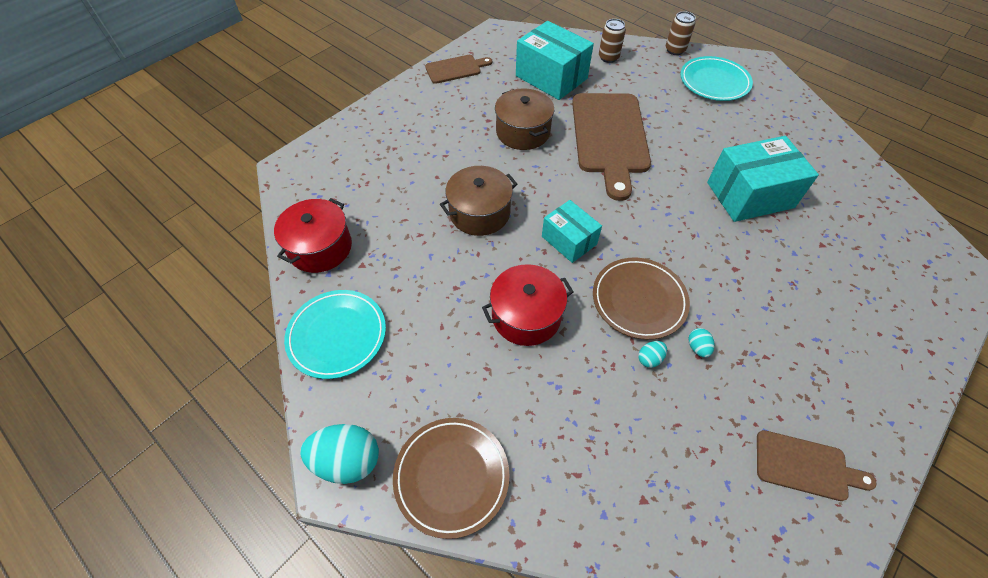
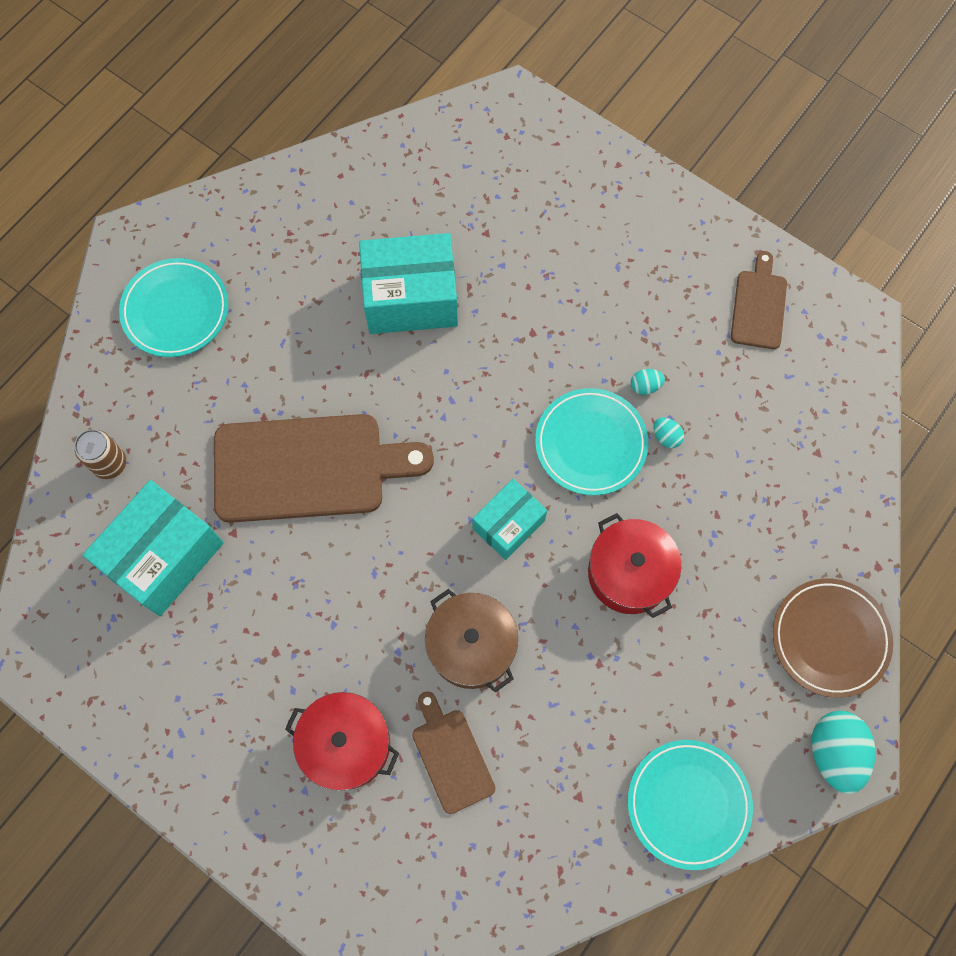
camera: 95 degrees left, 15 degrees up
red pot [274,198,352,273] -> red pot moved to [285,692,399,791]
brown cutting board [425,55,492,84] -> brown cutting board moved to [412,691,495,814]
brown pot [495,89,554,150] -> none
brown plate [593,258,690,340] -> turquoise plate [535,388,648,496]
brown can [666,11,695,55] -> none
turquoise box [707,136,819,222] -> turquoise box turned 75 degrees counterclockwise [359,233,458,334]

